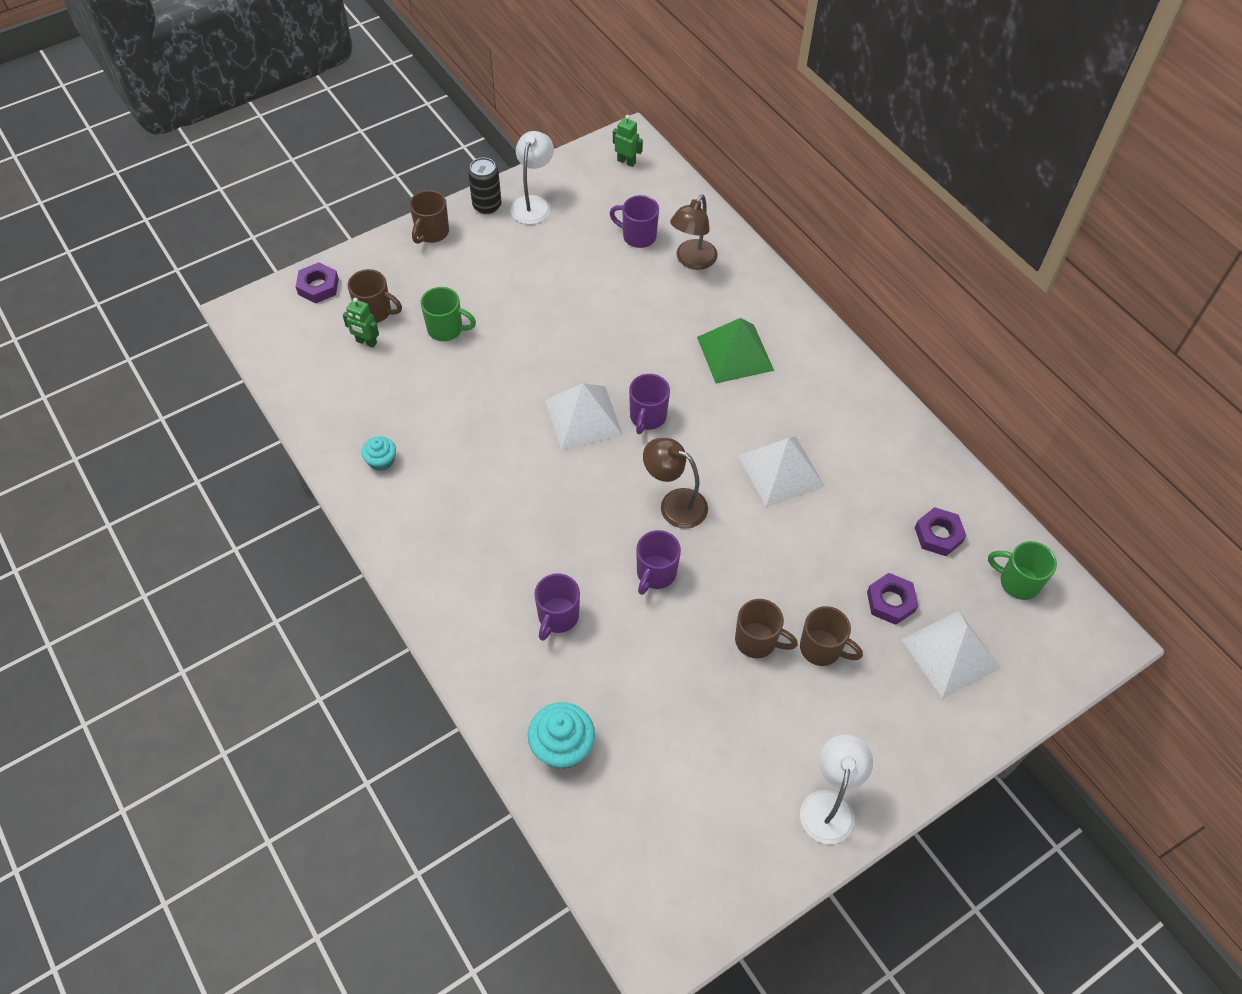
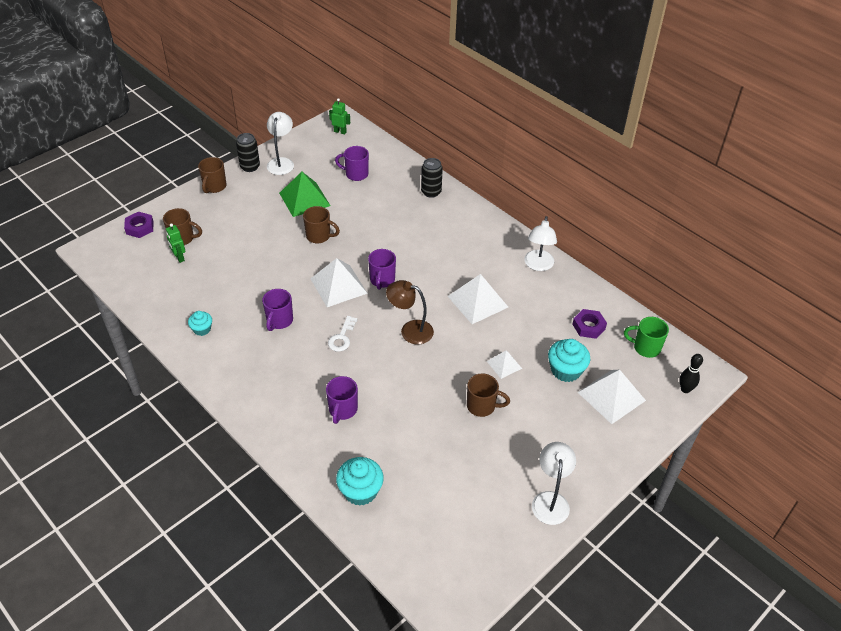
camera: 10 degrees left, 10 degrees down
green robot [343,298,379,348] -> green robot turned 45 degrees clockwise [166,223,186,263]
green mug [421,287,476,341] -> none
purple mug [636,530,681,595] -> purple mug moved to [262,289,293,331]
brown lamp [670,194,718,270] -> none
green pyramid [697,318,774,384] -> green pyramid moved to [279,172,330,217]
brown mug [800,606,863,666] -> brown mug moved to [303,206,340,243]
purple nut [867,573,918,625] -> turquoise cupcake [548,339,590,382]
none -> white key [328,316,358,352]
none -> black can [421,158,443,198]
none -> white pyramid [487,350,522,379]
none -> white lamp [524,216,557,271]
none -> black bowling pin [679,354,703,393]

